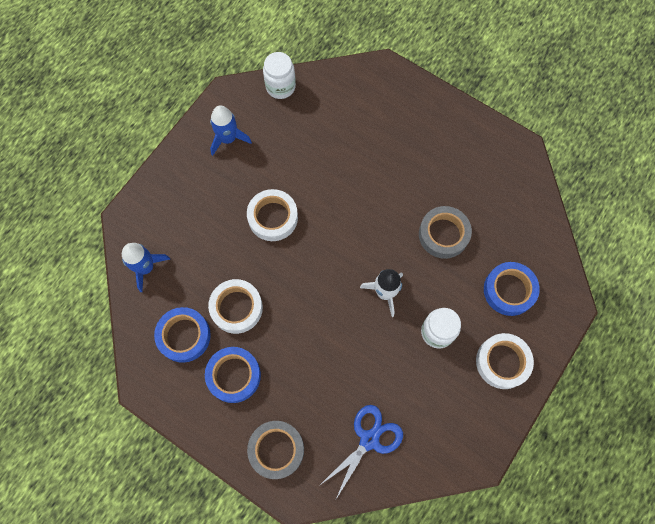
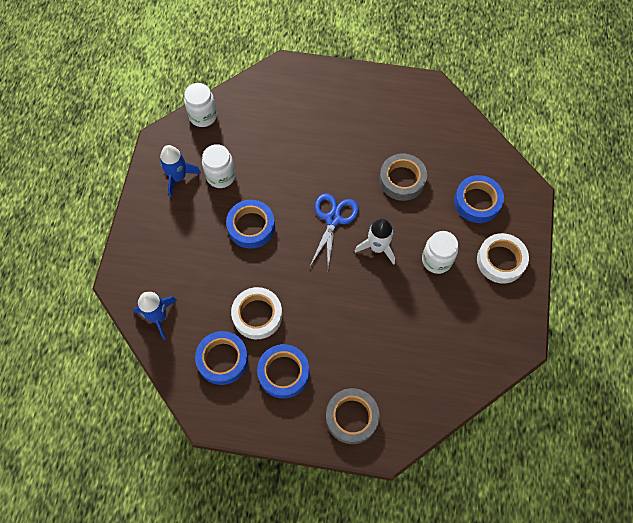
camera: 25 degrees left, 5 degrees down
white tape [247,189,298,241] -> blue tape [226,200,275,249]
blue scissors [320,405,403,501] -> blue scissors moved to [310,193,359,268]
none -> white jar [202,144,236,188]

